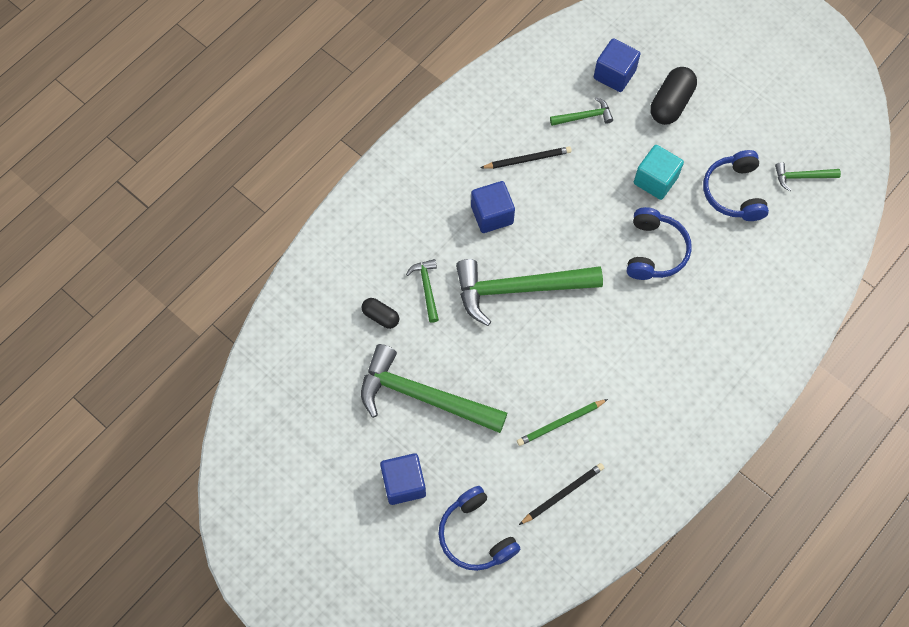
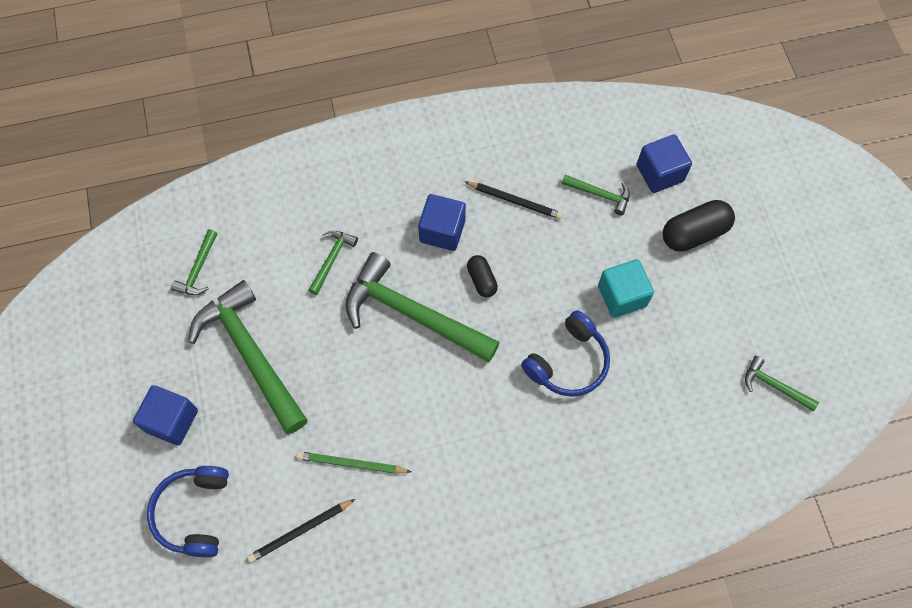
camera: 35 degrees right, 0 degrees up
black capsule [361,298,399,329] -> black capsule moved to [467,255,498,297]
black pencil [519,463,604,525] -> black pencil turned 150 degrees clockwise [247,499,355,563]
blue headphones [703,150,769,221] -> none
none -> green hammer [171,229,218,295]

